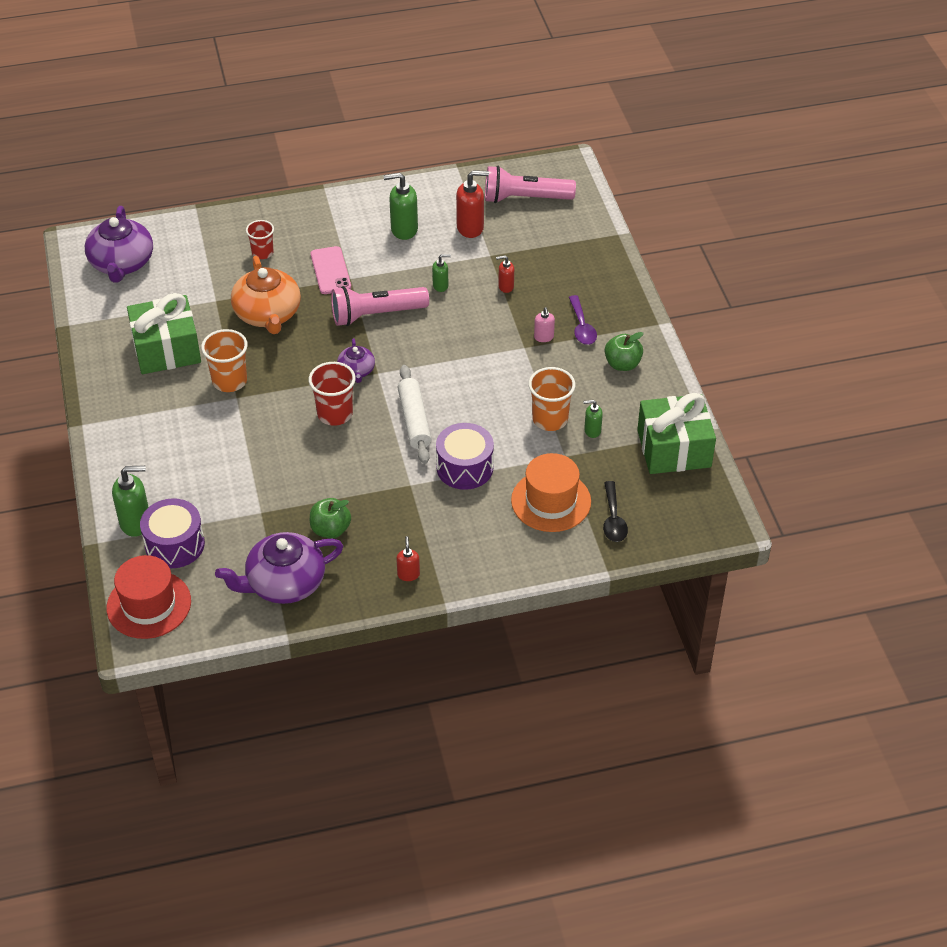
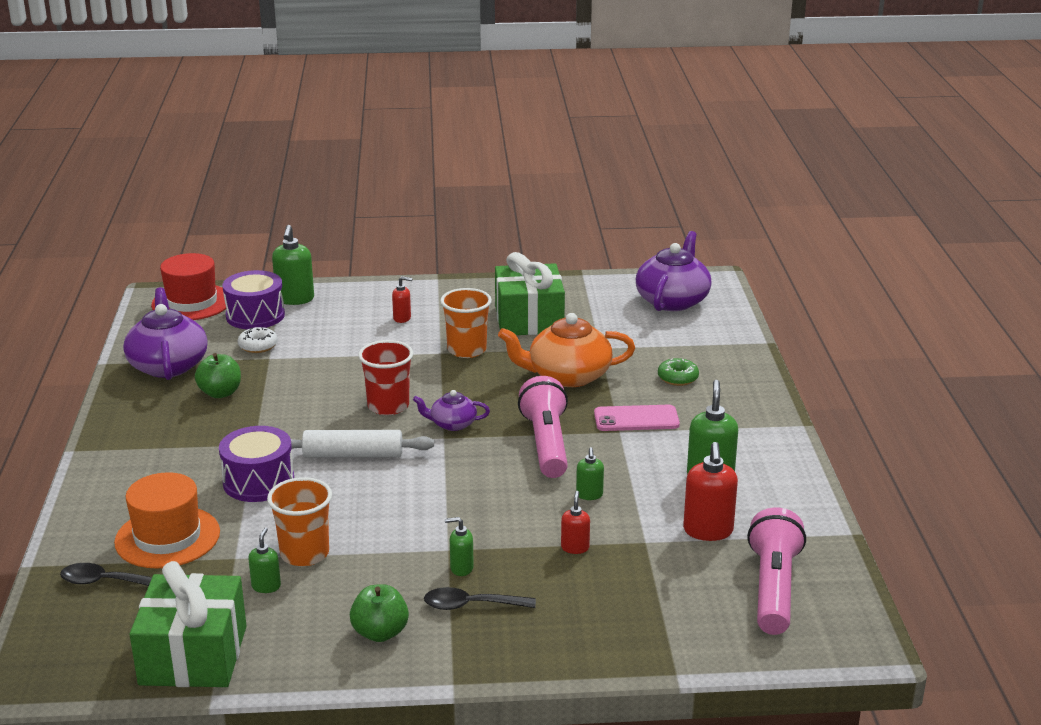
camera: 100 degrees right, 20 degrees down
purple teapot [85,206,153,283] -> purple teapot turned 105 degrees clockwise [636,231,712,311]
red cup [246,220,274,259] -> green donut [658,358,699,386]
red soap dispenser [396,536,420,581] -> red soap dispenser moved to [392,276,413,323]
pink soap dispenser [534,307,555,342] -> green soap dispenser [445,517,474,576]
purple spoon [569,295,597,345] -> black spoon [424,587,536,610]
none -> white donut [238,327,278,353]

